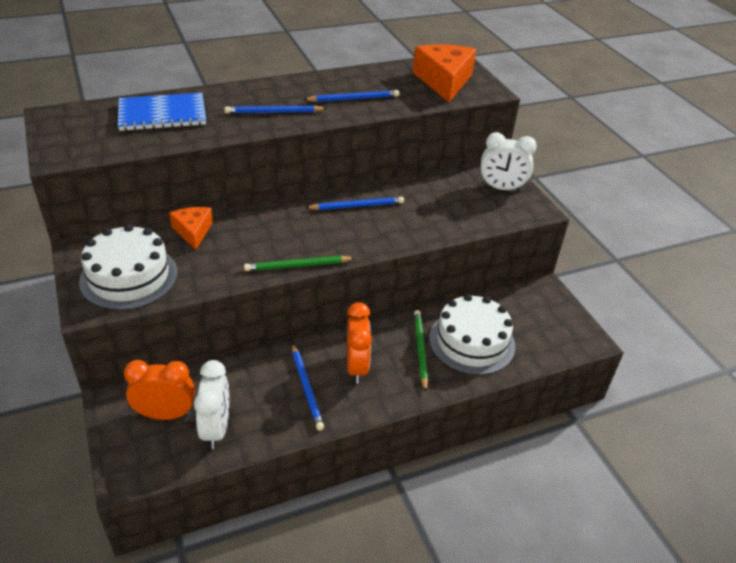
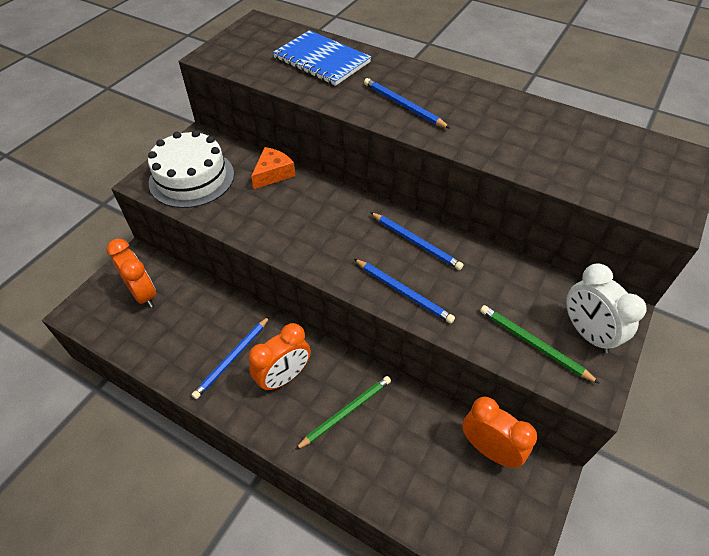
camera: 55 degrees right, 10 degrees up
white clock [194,360,229,449] -> none
green pencil [244,256,355,271] -> green pencil moved to [480,305,600,384]
blue pencil [303,90,399,102] -> blue pencil moved to [354,259,455,323]
orange cheese [413,44,476,102] -> none
white cake [429,294,515,375] -> none
none -> orange clock [462,397,537,468]

